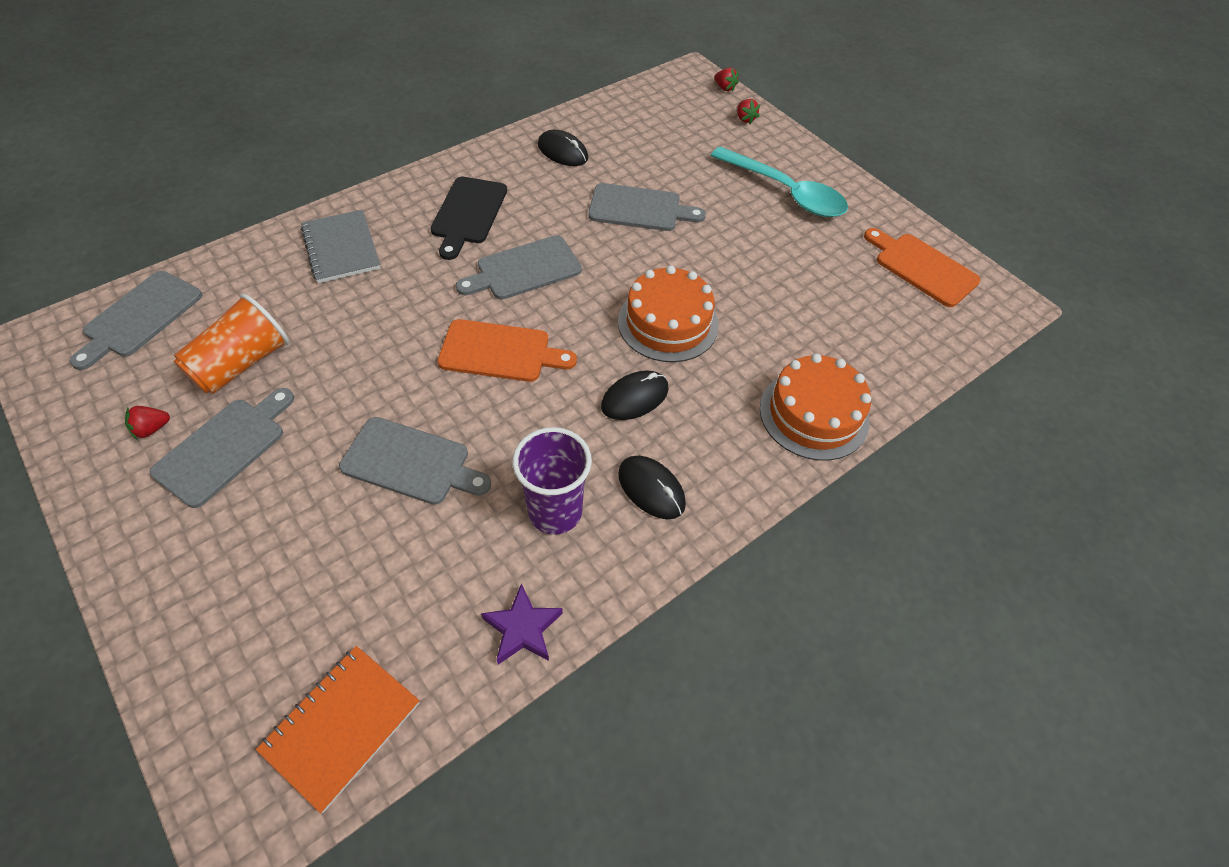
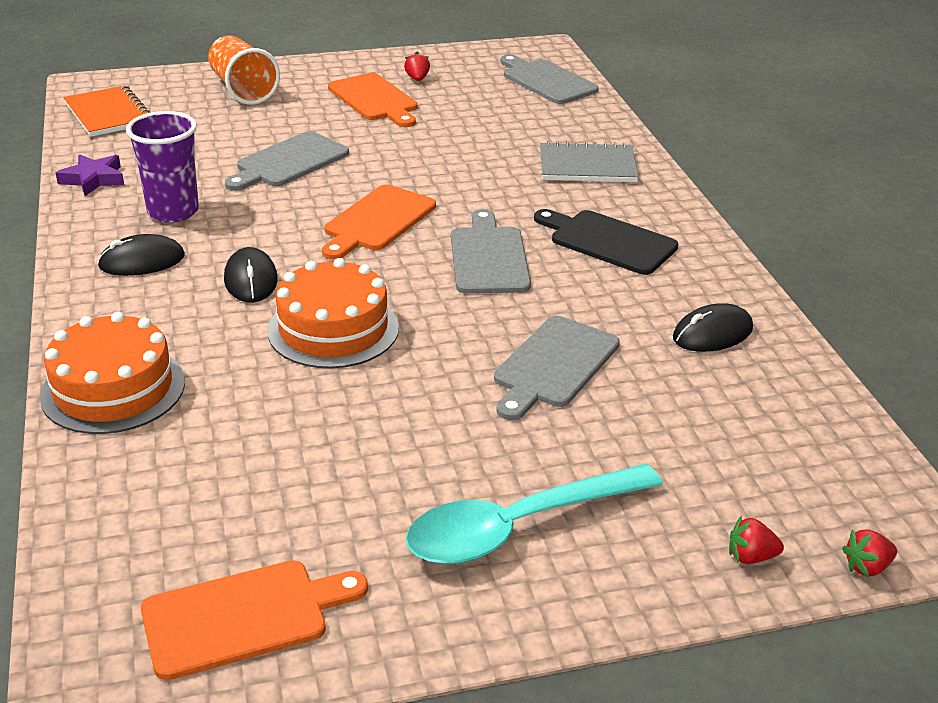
camera: 115 degrees right, 20 degrees down
grey cutting board [150,388,294,508] -> orange cutting board [328,73,418,127]
orange cup [174,294,289,394] -> orange cup moved to [208,35,280,105]

